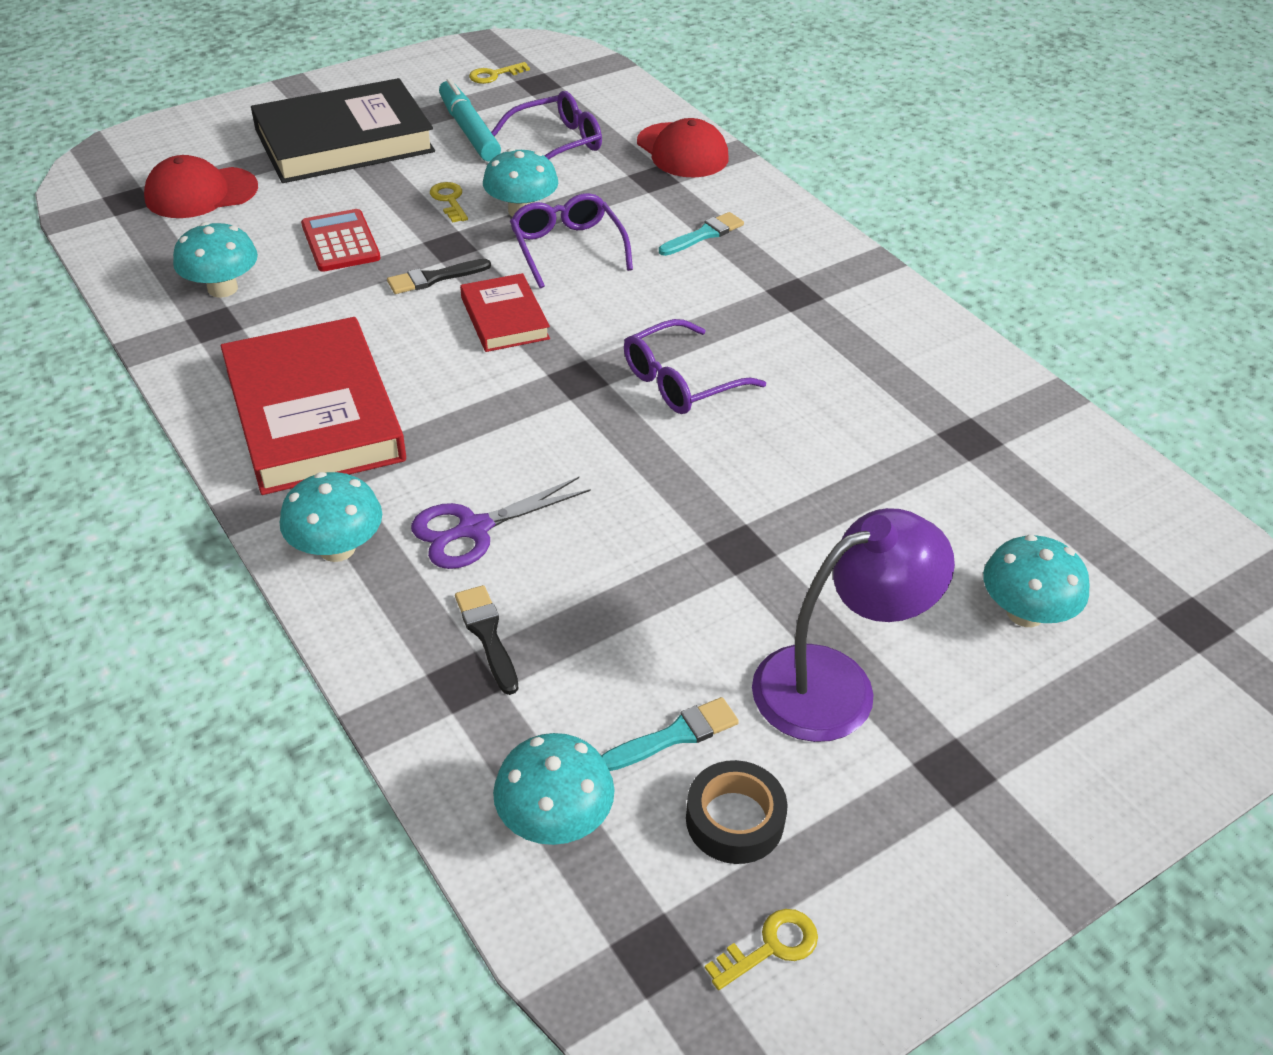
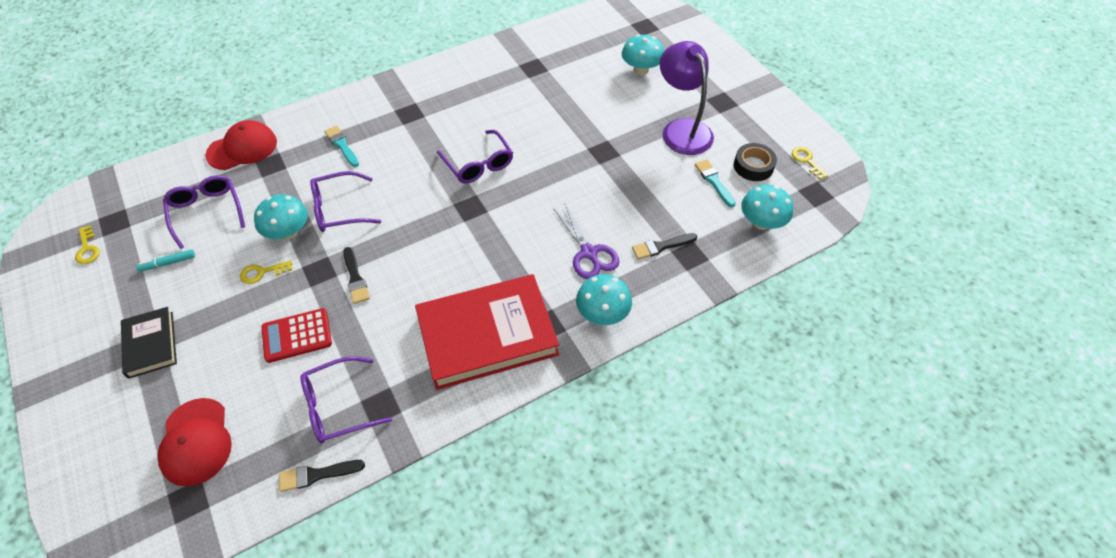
camera: 85 degrees left, 10 degrees up
turquoise mushroom [173,222,258,298] -> purple glasses [300,356,392,444]
black book [251,78,435,183] -> black book [121,307,177,379], size x0.52
turquoise marker [439,79,501,162] -> turquoise marker [136,250,195,271], size x0.51
red book [460,273,550,352] -> none
none -> black brush [279,460,365,492]

